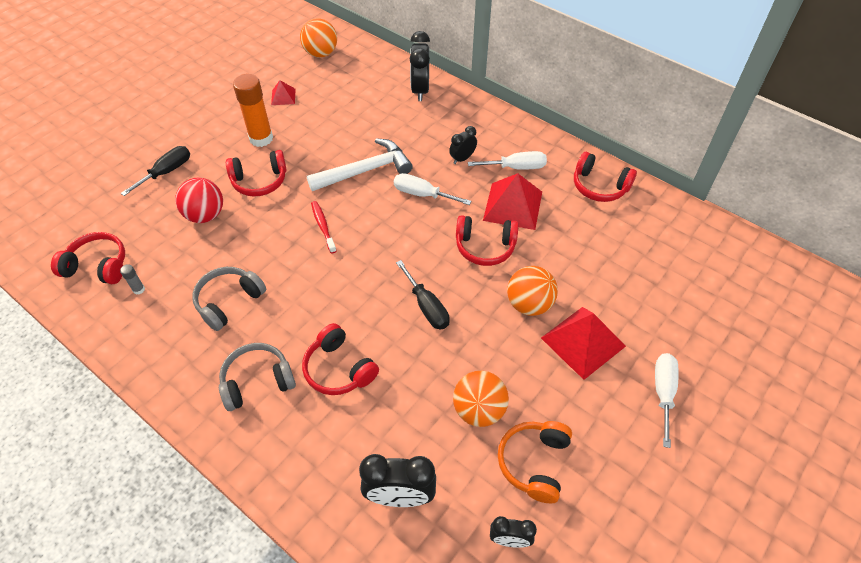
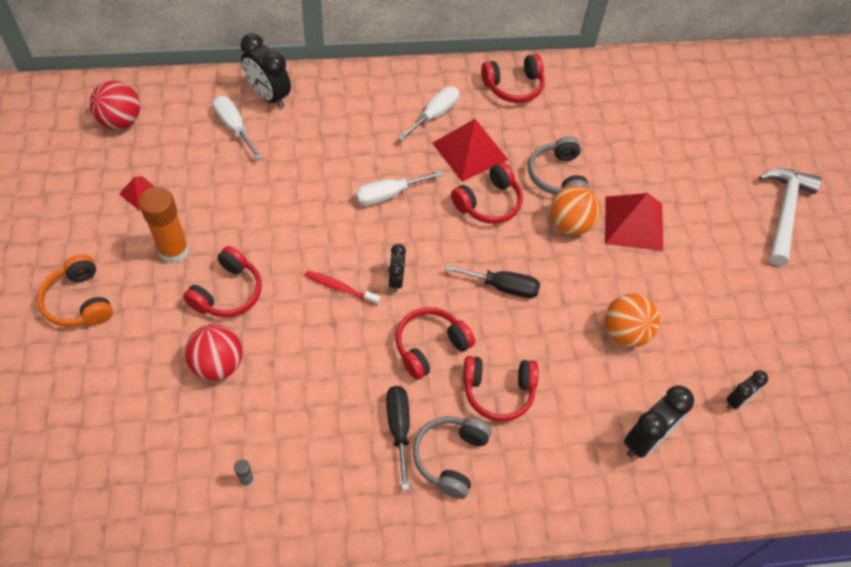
camera: 50 degrees left, 5 degrees up
red headphones [51,232,125,284] -> red headphones moved to [396,307,475,380]
black screwdriver [121,146,190,196] -> black screwdriver moved to [386,386,410,490]
grey headphones [192,267,266,331] -> grey headphones moved to [528,136,589,195]
orange ball [300,18,337,57] -> red ball [90,81,140,130]
white hammer [307,138,413,191] -> white hammer moved to [759,168,822,266]
black clock [449,126,477,164] -> black clock moved to [388,244,406,292]
orange headphones [498,421,572,503] -> orange headphones moved to [37,254,113,327]
white screwdriver [655,353,679,448] -> white screwdriver moved to [213,96,262,160]

